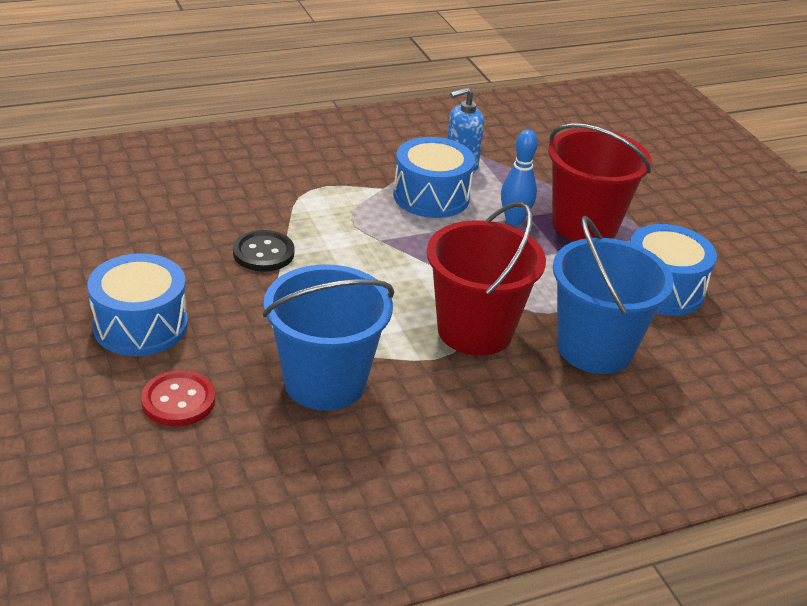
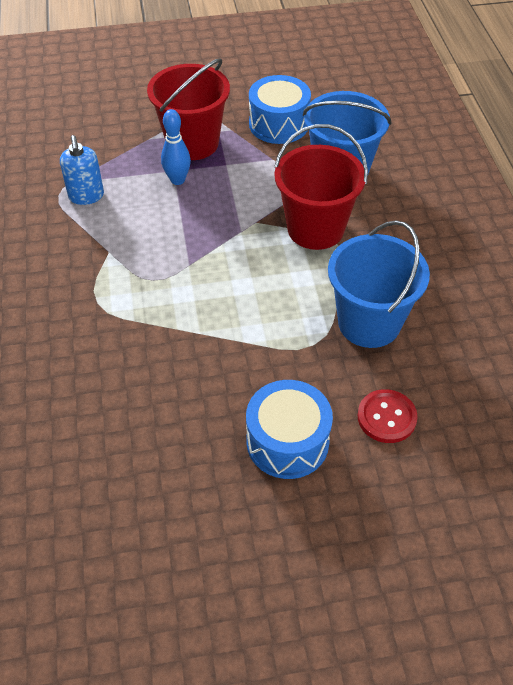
camera: 75 degrees left, 15 degrees up
black button [233,230,295,272] -> none
blue drum [393,137,475,218] -> none

